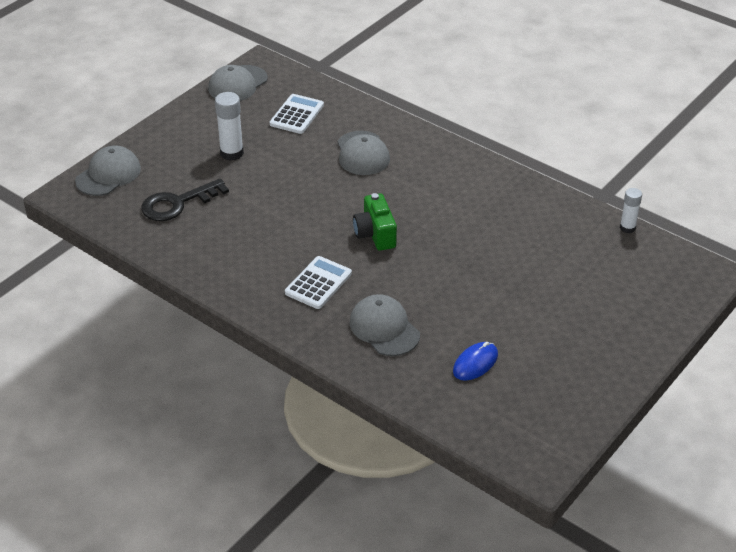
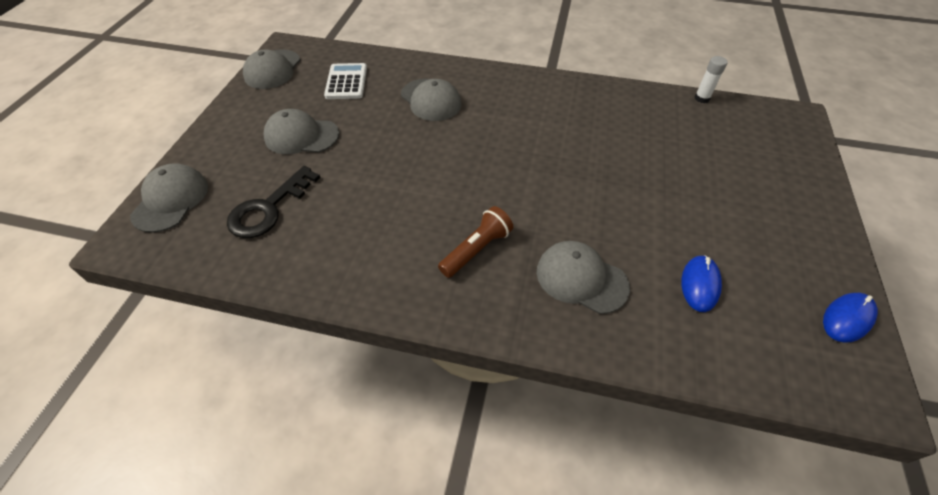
camera: 25 degrees left, 10 degrees up
white glue stick [215,92,244,161] -> grey cap [263,109,339,154]
white calculator [285,256,352,309] -> brown flashlight [438,206,513,278]
green camera [353,193,397,251] -> none
none -> blue mouse [823,293,878,343]

